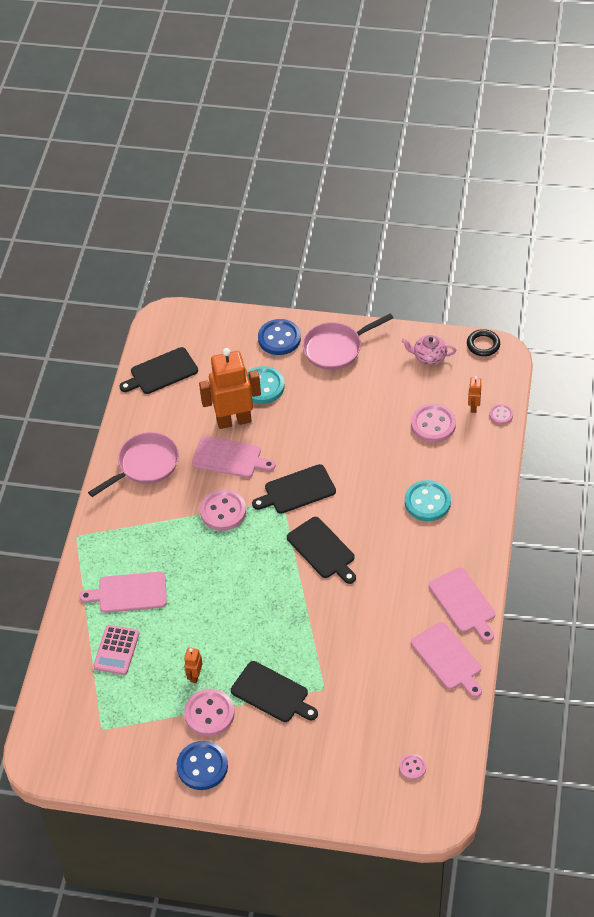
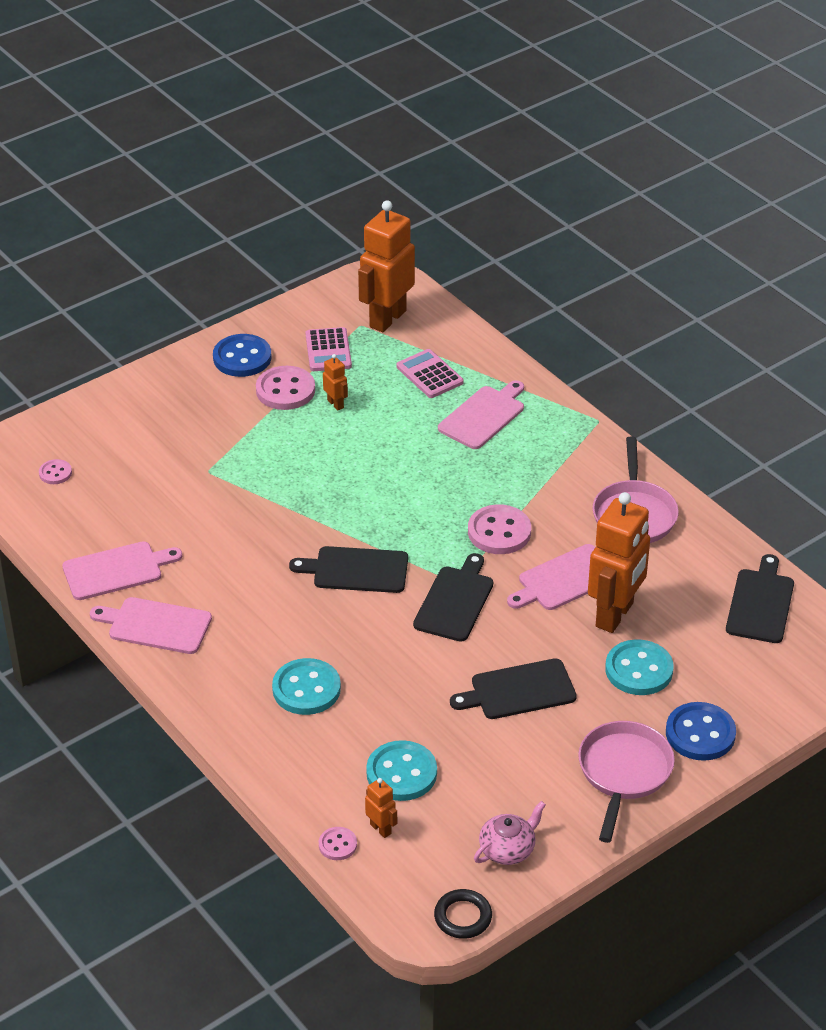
camera: 130 degrees right, 10 degrees down
black cutting board [231,661,318,722] -> black cutting board moved to [450,658,577,719]
pink button [411,404,456,443] -> turquoise button [366,740,437,801]
pink cutting board [411,622,482,698] -> pink cutting board turned 150 degrees clockwise [62,541,183,600]
none -> pink calculator [305,327,352,371]
none -> orange robot [358,200,415,332]

